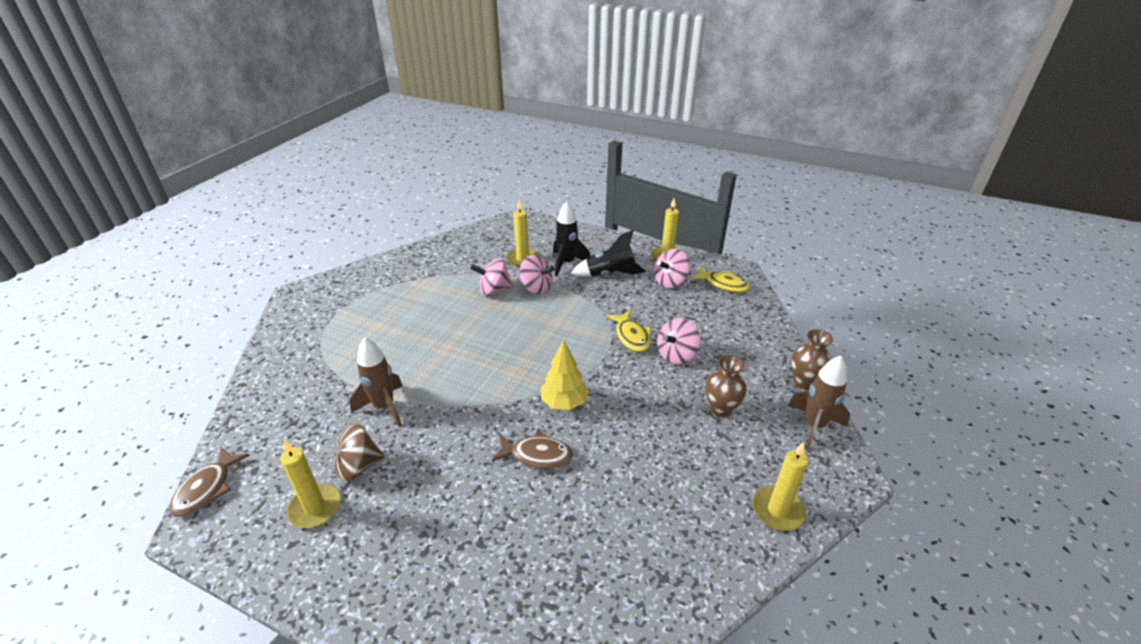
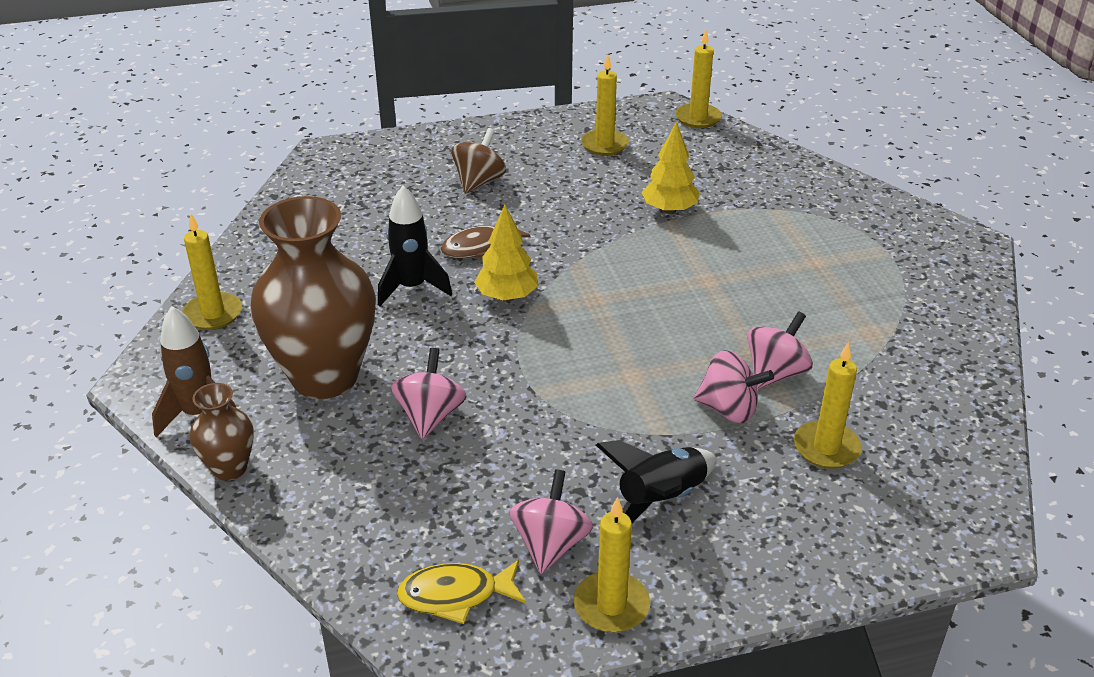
camera: 140 degrees right, 0 degrees up
brown fish [169,447,250,517] -> yellow candle [675,30,722,128]
brown spinning top [316,424,385,482] -> brown spinning top moved to [451,128,506,194]
brown rocket [349,337,403,427] -> yellow tree [641,122,699,214]
pink spinning top [520,255,554,294] -> pink spinning top turned 150 degrees counterclockwise [694,350,774,423]
black rocket [553,201,590,276] -> black rocket moved to [378,185,452,306]
yellow fish [607,310,651,352] -> none
brown vase [705,355,747,418] -> brown vase [250,196,376,399], size x2.12

